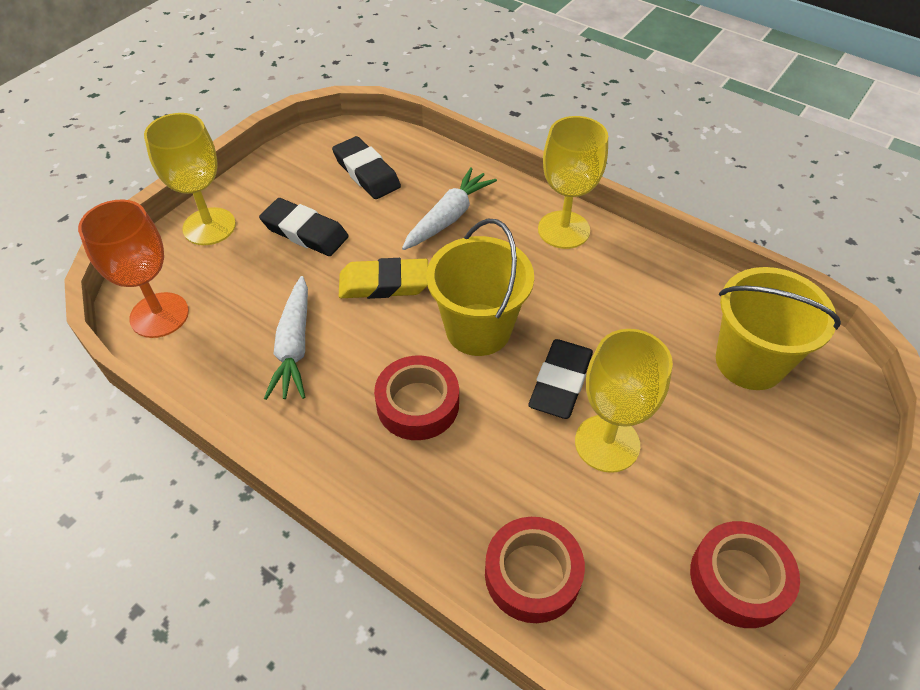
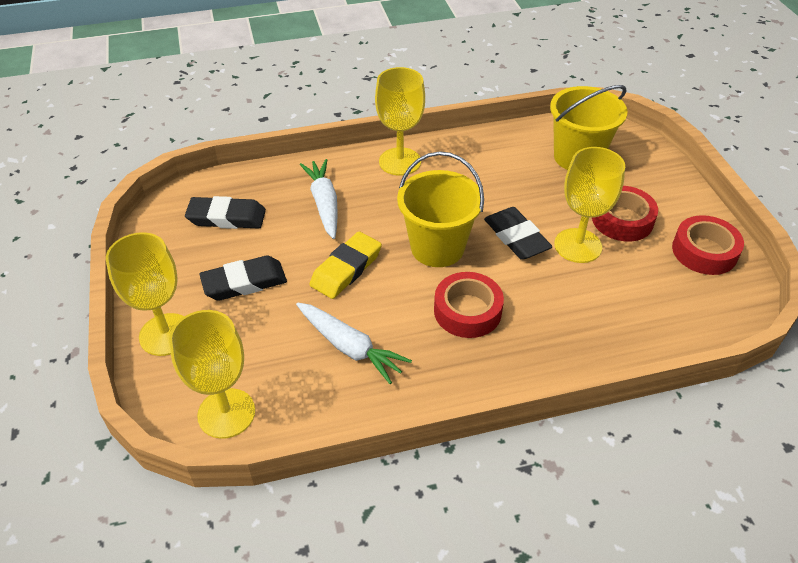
camera: 50 degrees left, 5 degrees down
orange goblet [78,199,189,338] -> yellow goblet [169,310,255,439]
red tape [485,517,585,623] -> red tape moved to [592,186,658,242]

